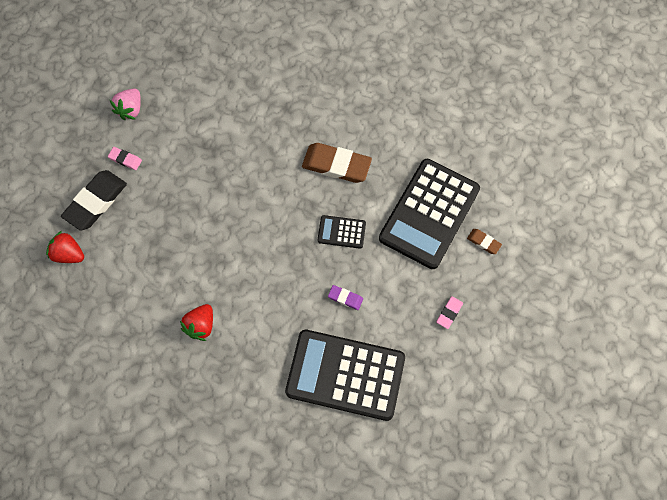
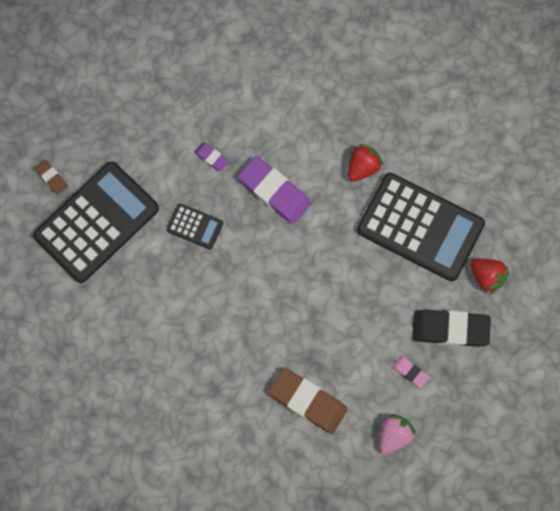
camera: 165 degrees left, 5 degrees up
black eraser [61,170,127,231] -> black eraser turned 45 degrees clockwise [412,309,491,347]
black calculator [285,330,405,421] -> black calculator moved to [357,173,485,281]
brown eraser [302,143,372,183] -> brown eraser moved to [268,368,348,434]
pink eraser [436,296,463,329] -> none
none -> purple eraser [238,156,311,224]

